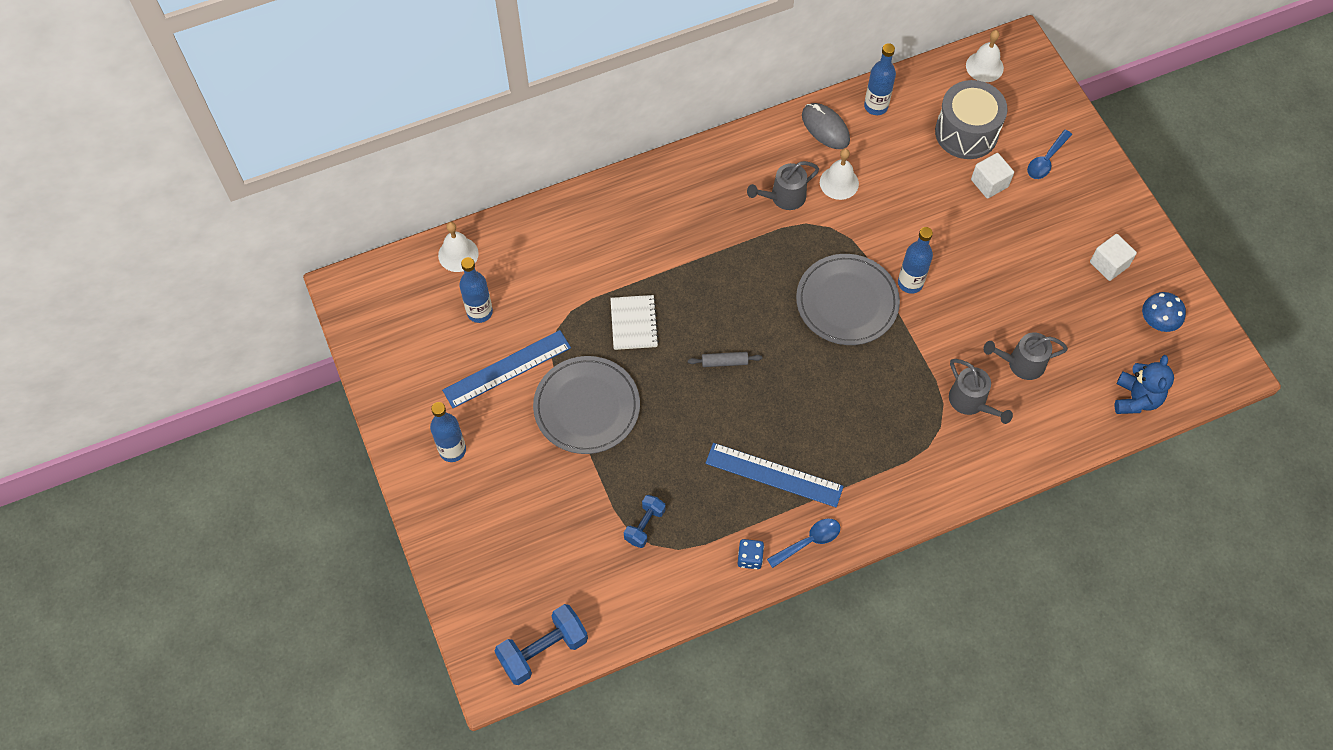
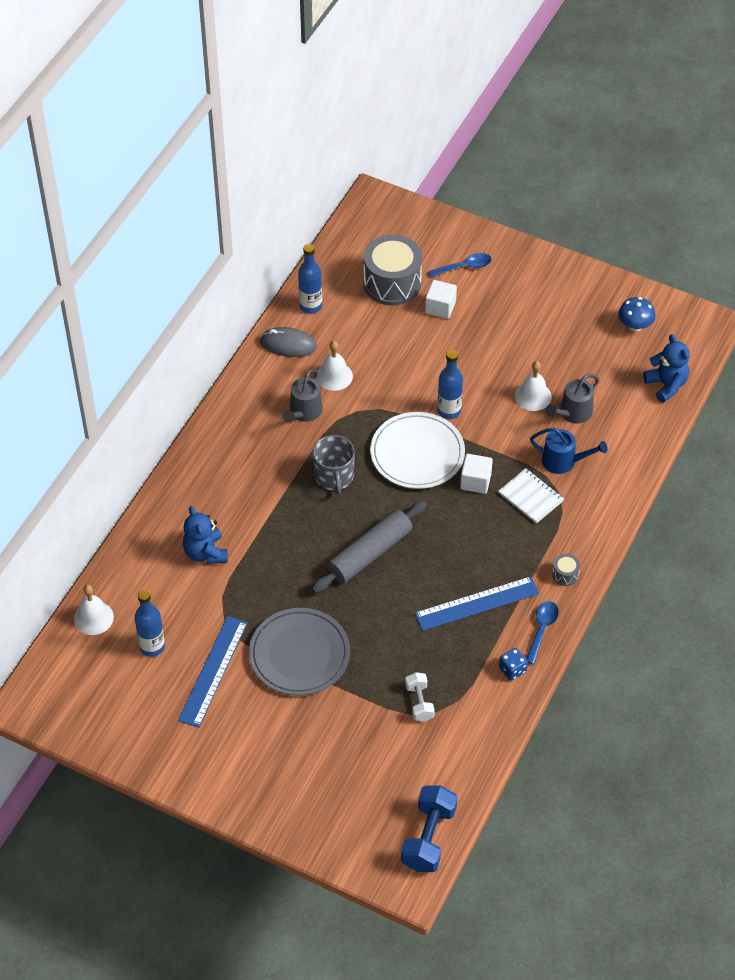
camera: 40 degrees left, 10 degrees down
blue bottle [430,402,466,462] -> none
white notebook [610,295,659,350] -> white notebook moved to [498,468,564,524]
blue dumbbell [624,495,666,548] -> white dumbbell [405,672,435,722]
grey rolling pin [688,352,763,367] -> grey rolling pin [311,500,427,593], size x2.20
grey plate [796,254,900,345] -> white plate [370,412,465,489]
grey watering can [949,359,1013,424] -> blue watering can [530,428,608,474]
white bell [966,30,1004,82] -> white bell moved to [515,361,552,411]
blue spoon [1027,130,1072,179] -> blue spoon turned 105 degrees counterclockwise [428,253,492,277]
white cube [1090,234,1137,281] -> white cube moved to [460,454,493,494]
none -> blue teddy bear [183,506,228,564]
none -> grey mug [313,435,355,495]
none -> grey drum [552,554,580,586]

